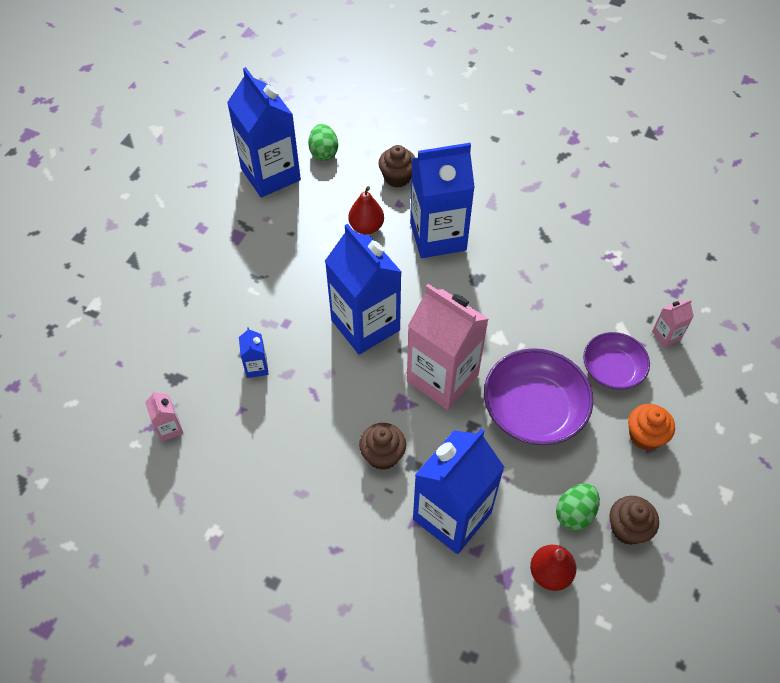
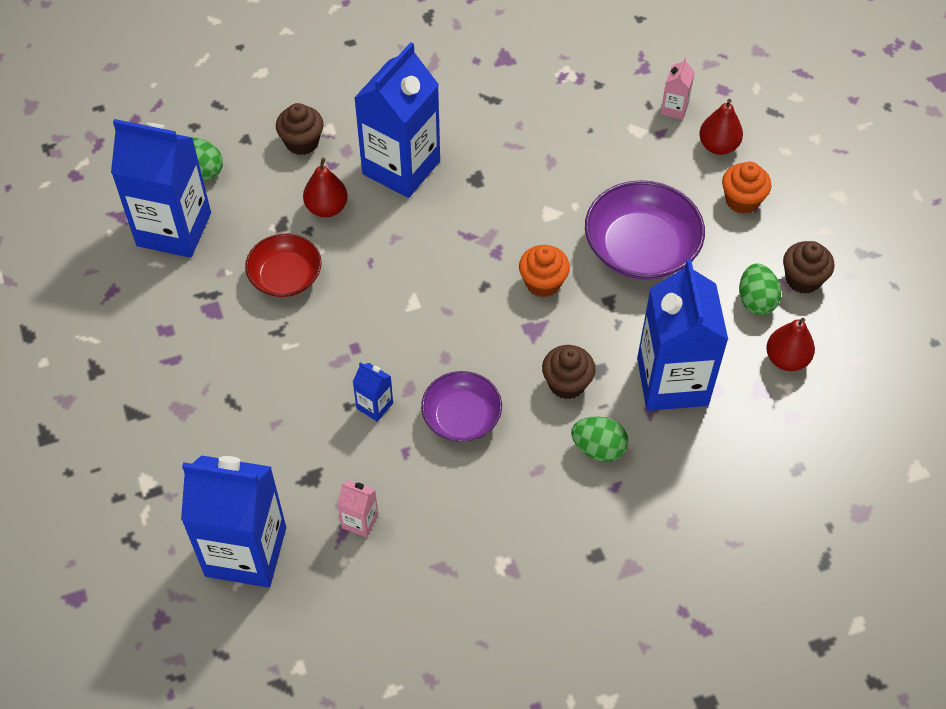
camera: 45 degrees left, 0 degrees up
blue carton [325,224,401,354] -> blue carton moved to [181,455,286,588]
pink carton [407,284,488,410] -> orange cupcake [519,245,570,297]
purple bowl [583,332,650,390] -> purple bowl moved to [421,371,502,442]
none -> red bowl [245,234,322,297]
none -> green egg [571,416,628,462]
none -> red pear [699,99,743,155]

